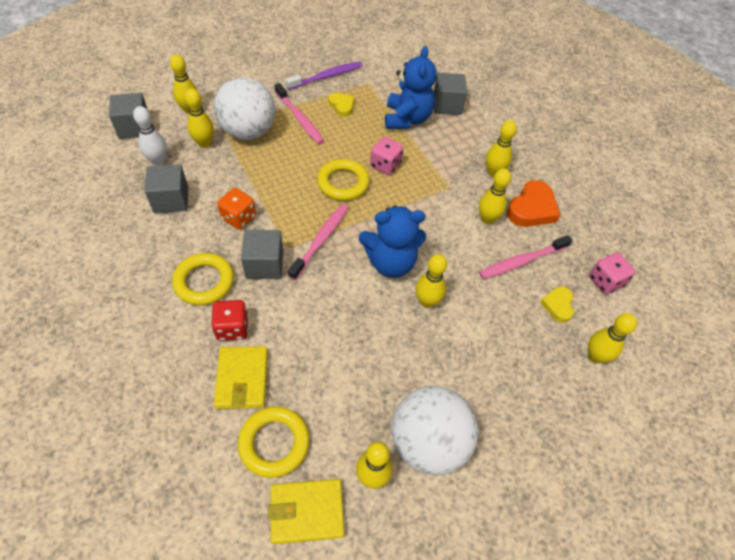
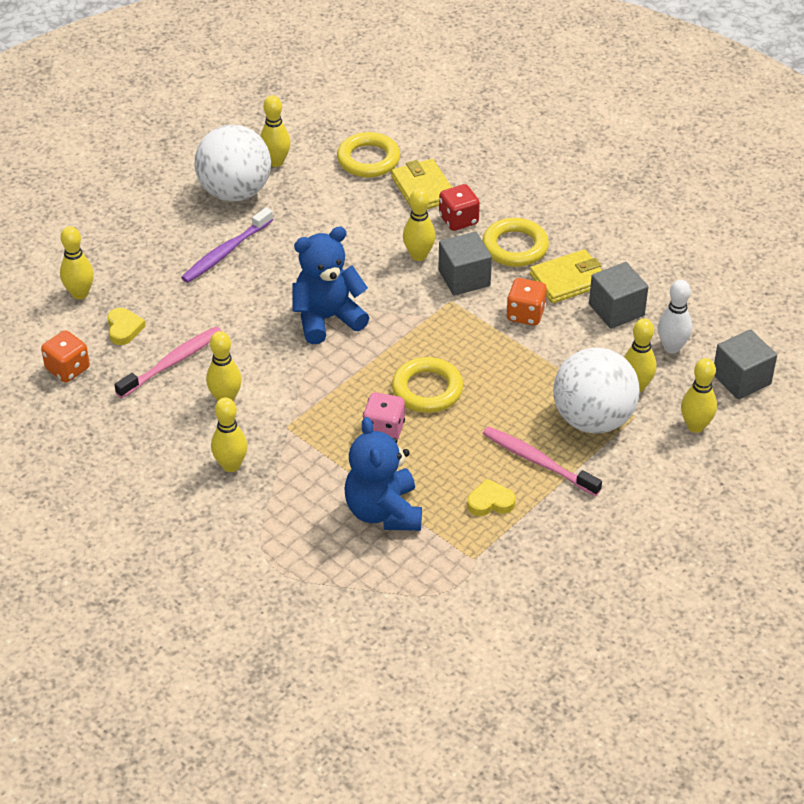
camera: 165 degrees right, 10 degrees down
yellow wallet [268,479,344,544] -> yellow wallet moved to [530,249,602,303]
purple toothbrush [286,61,362,90] -> purple toothbrush moved to [181,207,273,283]
pink toothbrush [288,204,348,280] -> none
yellow heart [329,93,354,117] -> yellow heart turned 135 degrees clockwise [467,479,516,516]
yellow bowling pin [416,254,447,308] -> yellow bowling pin moved to [403,188,436,261]
grey cube [434,73,467,115] -> none
orange heart [507,180,560,227] -> none
pink dice [589,253,635,294] -> orange dice [41,330,90,383]

